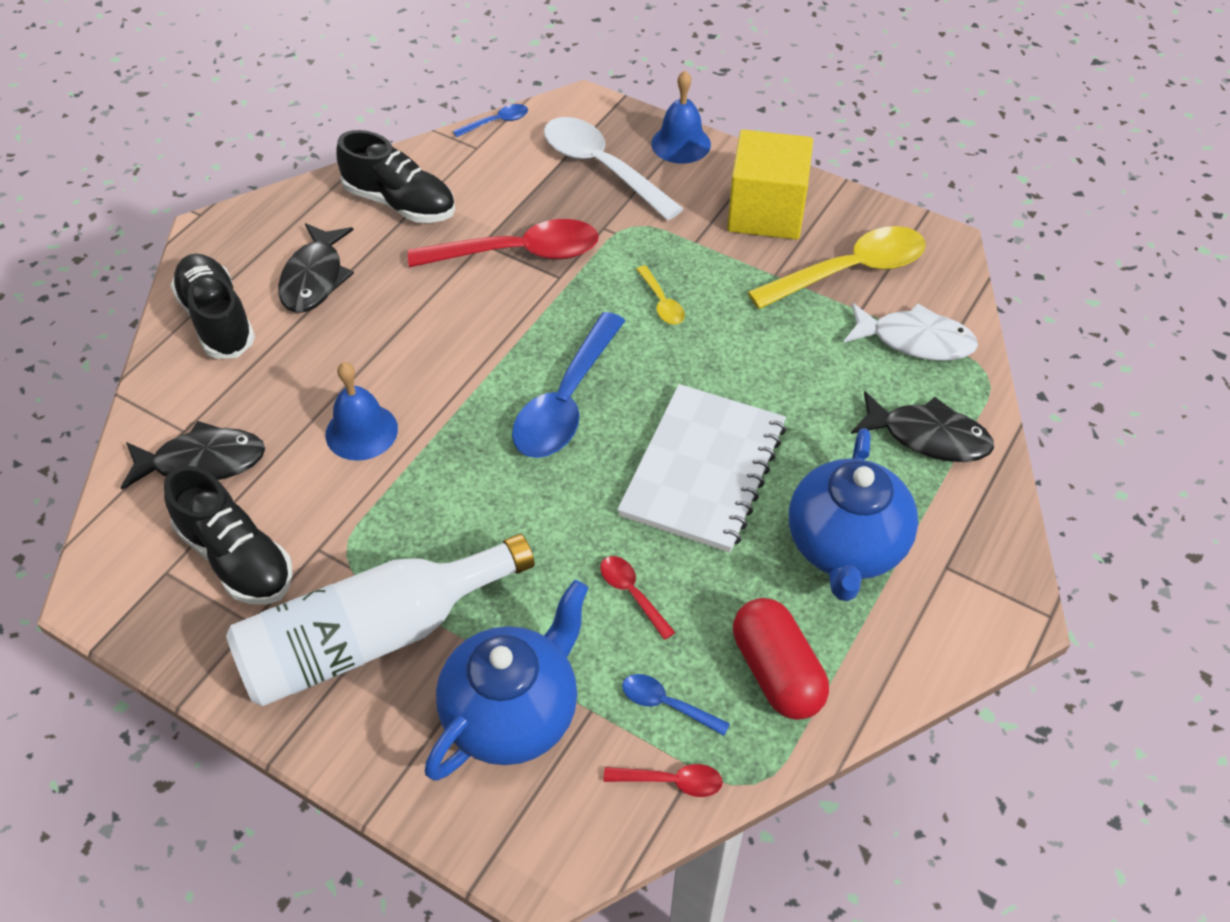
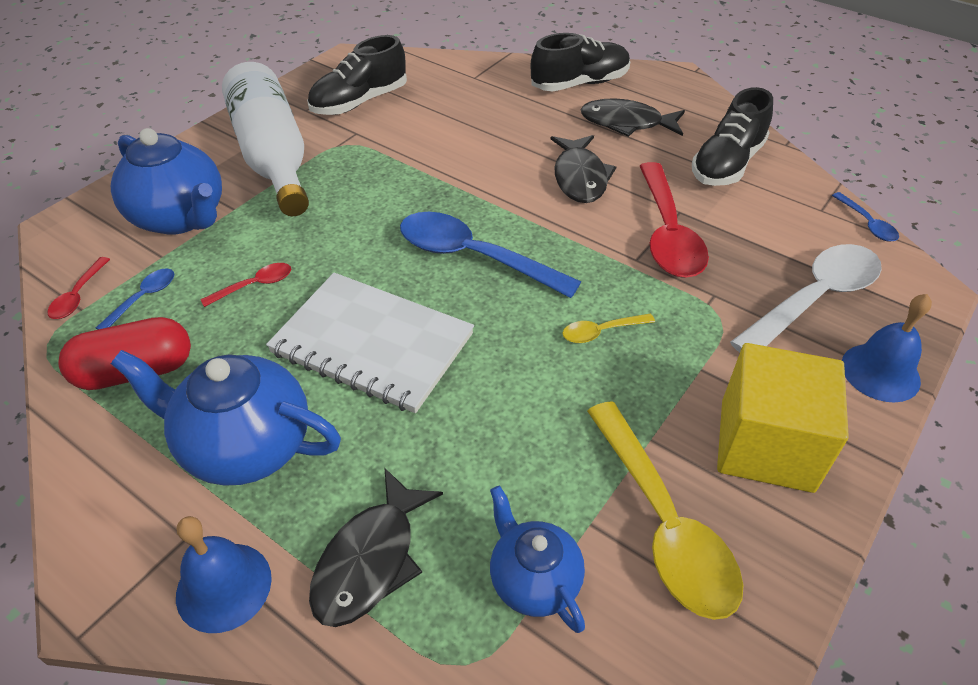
camera: 95 degrees right, 5 degrees down
black fish [121,421,265,490] -> black fish moved to [551,135,616,203]
blue bell [326,362,398,461] -> blue bell moved to [176,516,272,633]
white fish [844,303,978,361] -> blue teapot [490,486,585,633]

